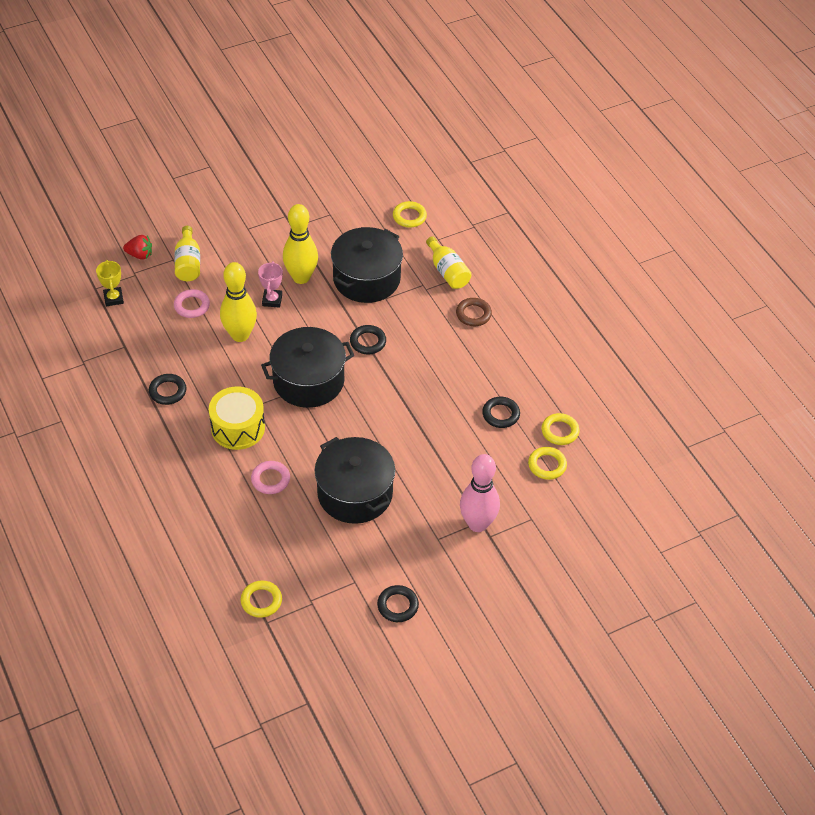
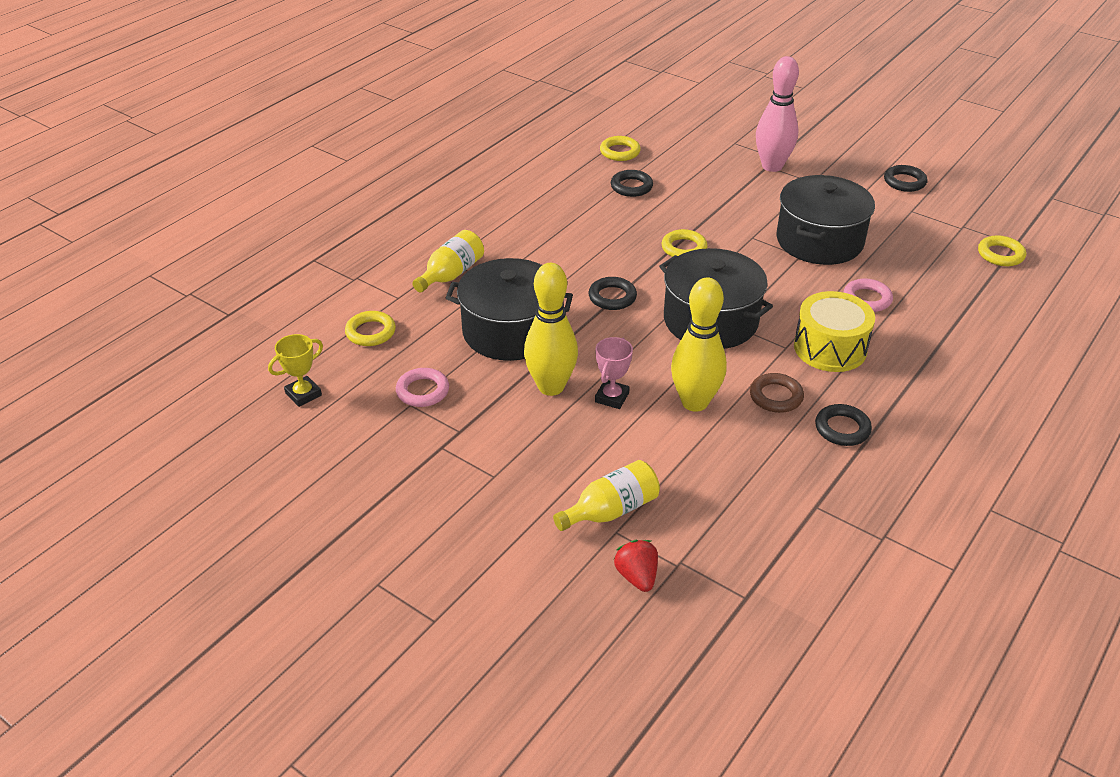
camera: 115 degrees left, 10 degrees down
yellow trophy [96,260,124,306] -> yellow trophy moved to [268,334,323,407]
pink ring [174,289,210,318] -> pink ring moved to [396,368,449,407]
pink trophy [258,261,283,308] -> pink trophy turned 45 degrees counterclockwise [595,337,633,409]
brown ring [456,298,492,326] -> brown ring moved to [750,373,804,413]
yellow ring [528,447,567,480] -> yellow ring moved to [662,229,708,257]

